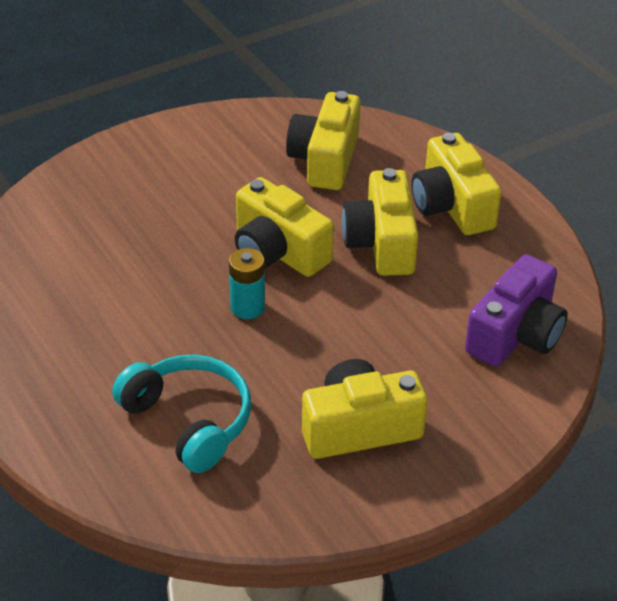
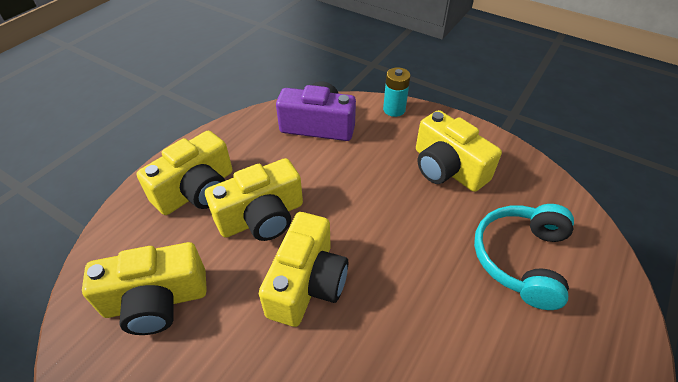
camera: 115 degrees left, 5 degrees up
turquoise battery [229,248,265,319] -> turquoise battery moved to [383,67,410,117]

